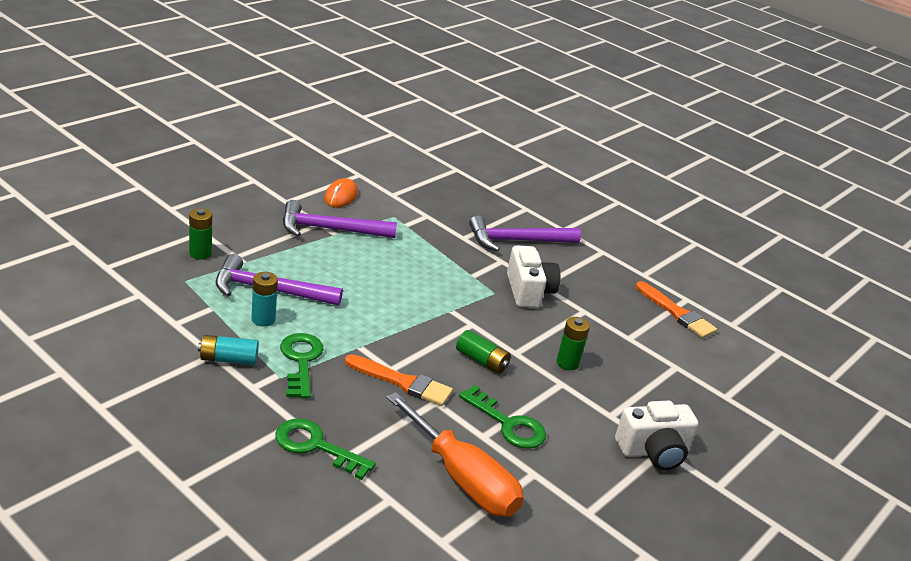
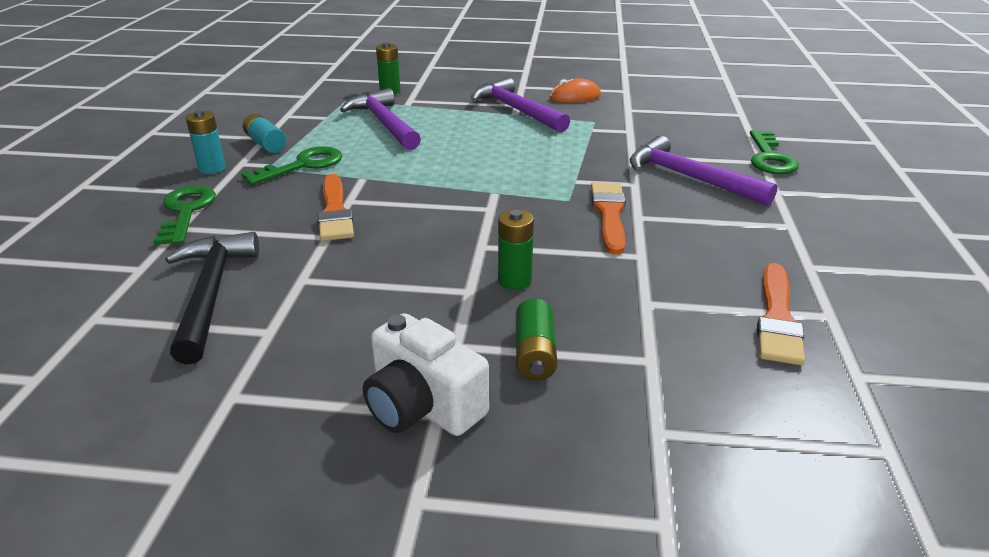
camera: 60 degrees right, 0 degrees up
turquoise battery [251,272,278,327] -> turquoise battery moved to [186,110,226,174]
orange screwdriver [386,392,524,517] -> black hammer [165,232,259,365]
green battery [456,330,511,374] -> green battery moved to [516,299,557,380]
green key [459,385,546,449] -> green key moved to [750,130,799,174]
white camera [507,245,560,308] -> orange brush [591,182,626,255]

